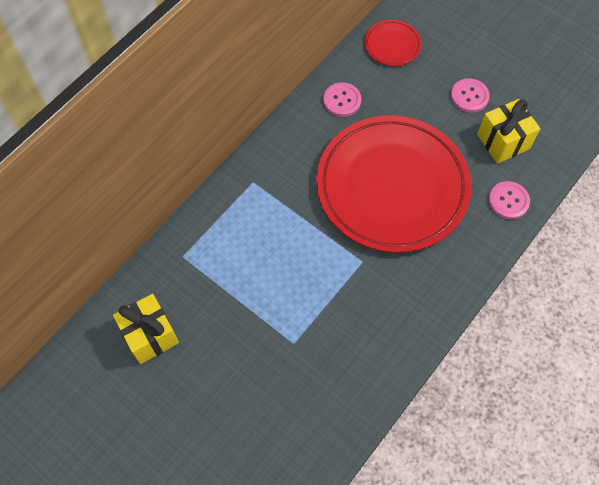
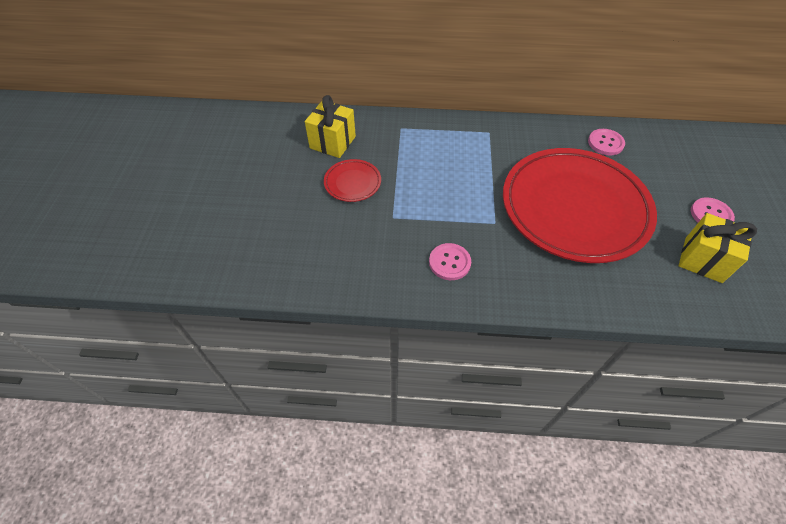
camera: 55 degrees right, 10 degrees down
red plate [365,20,422,66] -> red plate moved to [324,159,381,202]
pink button [488,181,530,219] -> pink button moved to [429,243,471,280]

